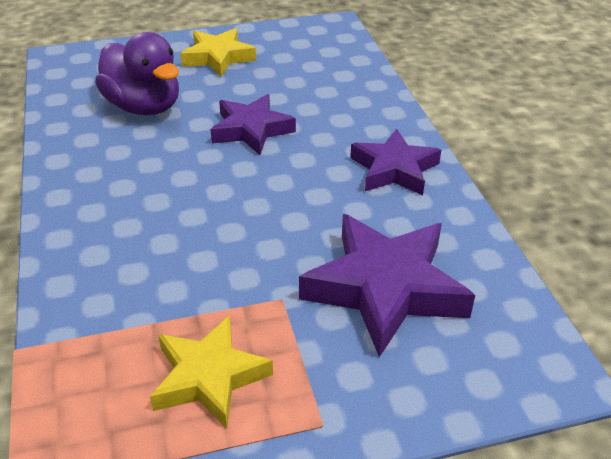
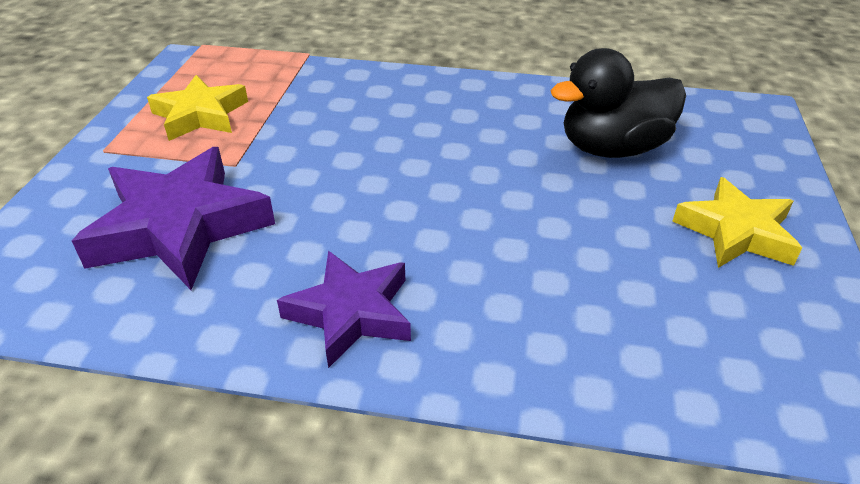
camera: 115 degrees right, 0 degrees up
purple duck [95,32,179,115] -> black duck [550,48,686,158]
purple star [210,94,296,155] -> none

